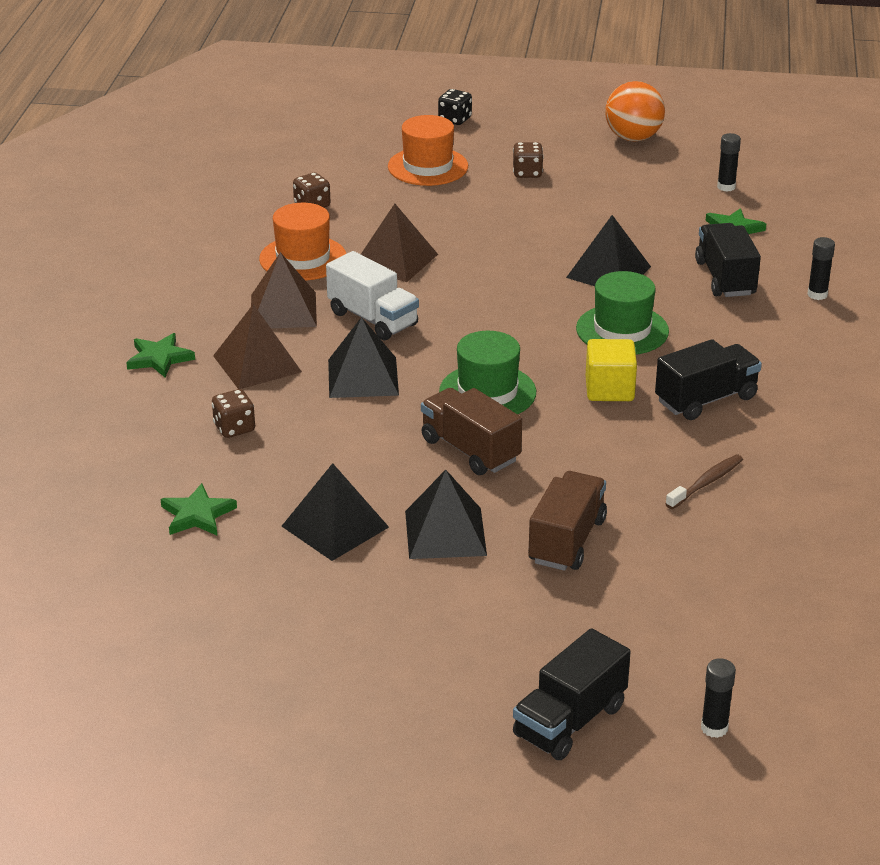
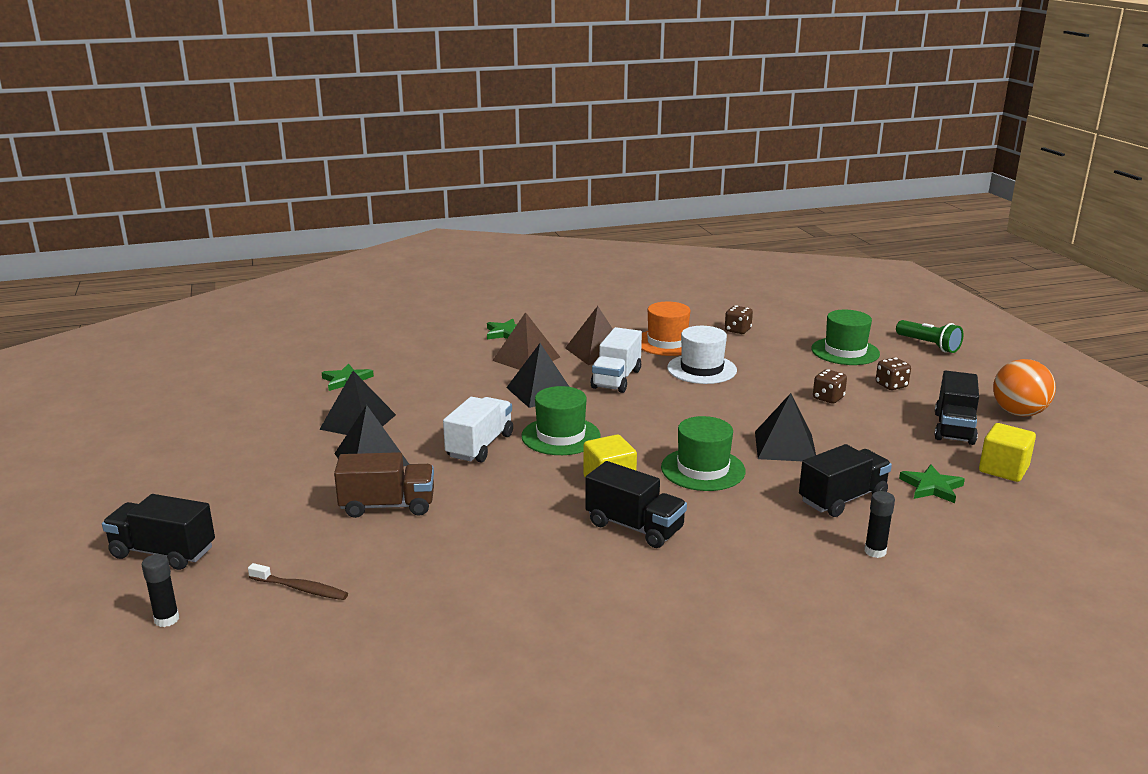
camera: 65 degrees right, 10 degrees down
brown dice [212,389,255,438] -> brown dice moved to [813,369,847,404]
brown pyramid [361,204,438,282] -> white hat [667,326,737,384]
orange hat [388,115,468,186] -> green hat [811,310,880,365]
brown truck [421,388,522,475] -> white truck [443,397,513,462]
black dice [438,89,472,125] -> green flashlight [896,320,963,353]
brown toothbrush [666,455,743,509] -> brown toothbrush moved to [248,563,348,600]
black glue stick [717,133,741,192] -> yellow cube [979,423,1036,482]
none -> black truck [935,371,979,445]

